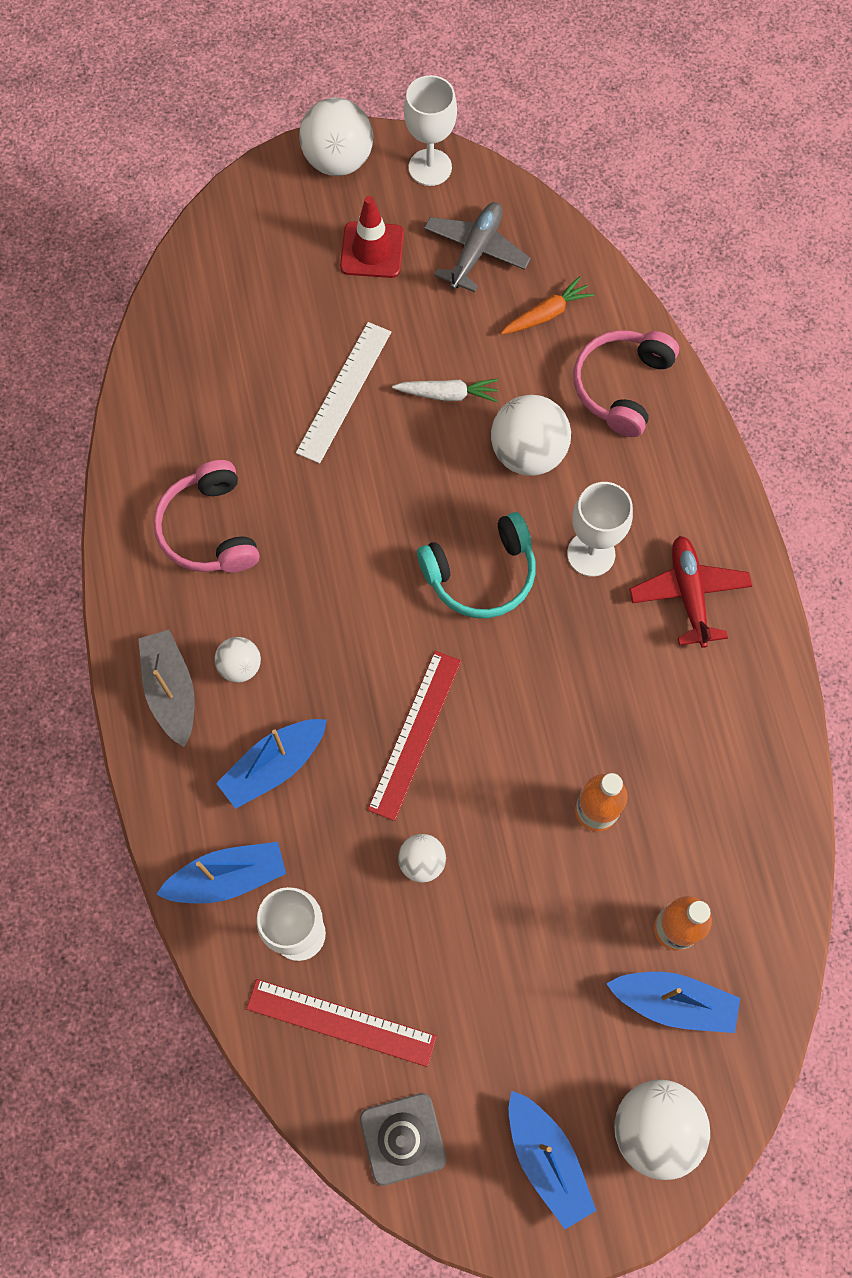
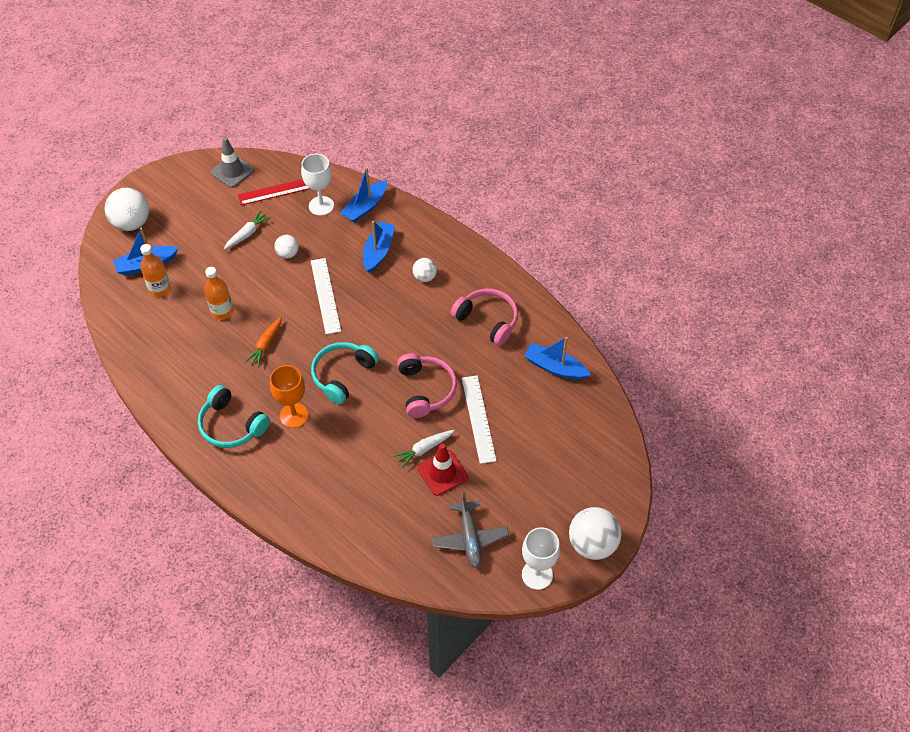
camera: 145 degrees right, 15 degrees down
grey boat [138,630,195,747] -> none
red traffic cone [340,196,404,278] -> red traffic cone moved to [418,444,468,496]
red ruler [368,651,461,821] -> white ruler [311,258,341,334]
white ball [491,395,571,476] -> none
orange carrot [501,276,594,335] -> orange carrot moved to [245,317,282,367]
blue boat [508,1091,596,1229] -> blue boat moved to [524,337,591,380]
white goblet [567,482,633,577] -> orange goblet [270,365,308,428]
pink headphones [574,330,679,437] -> pink headphones moved to [397,353,457,418]
red plane [629,536,752,648] -> turquoise headphones [198,385,270,448]
none -> white carrot [224,211,271,249]

